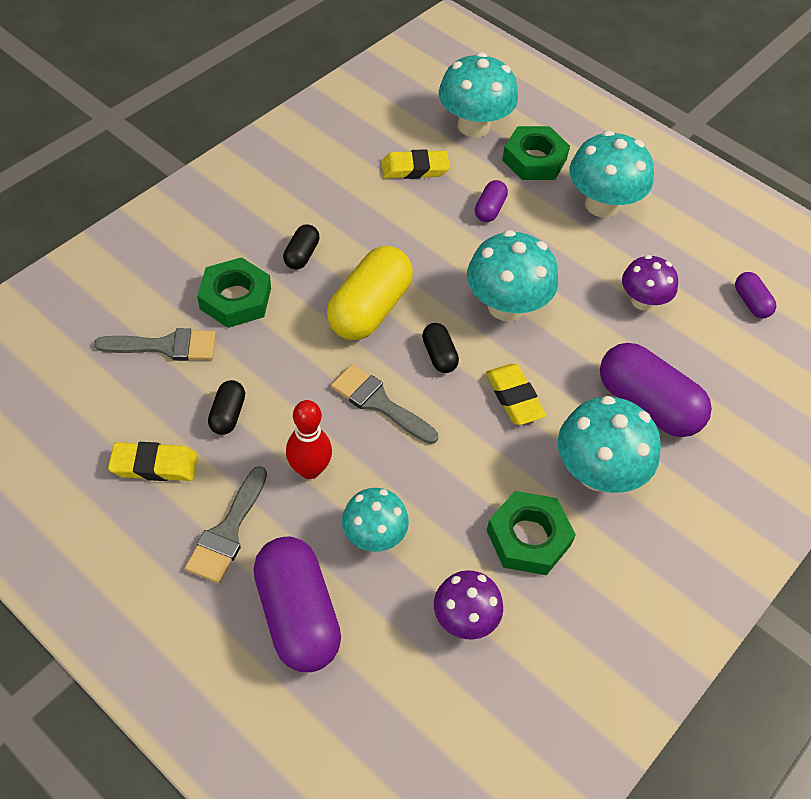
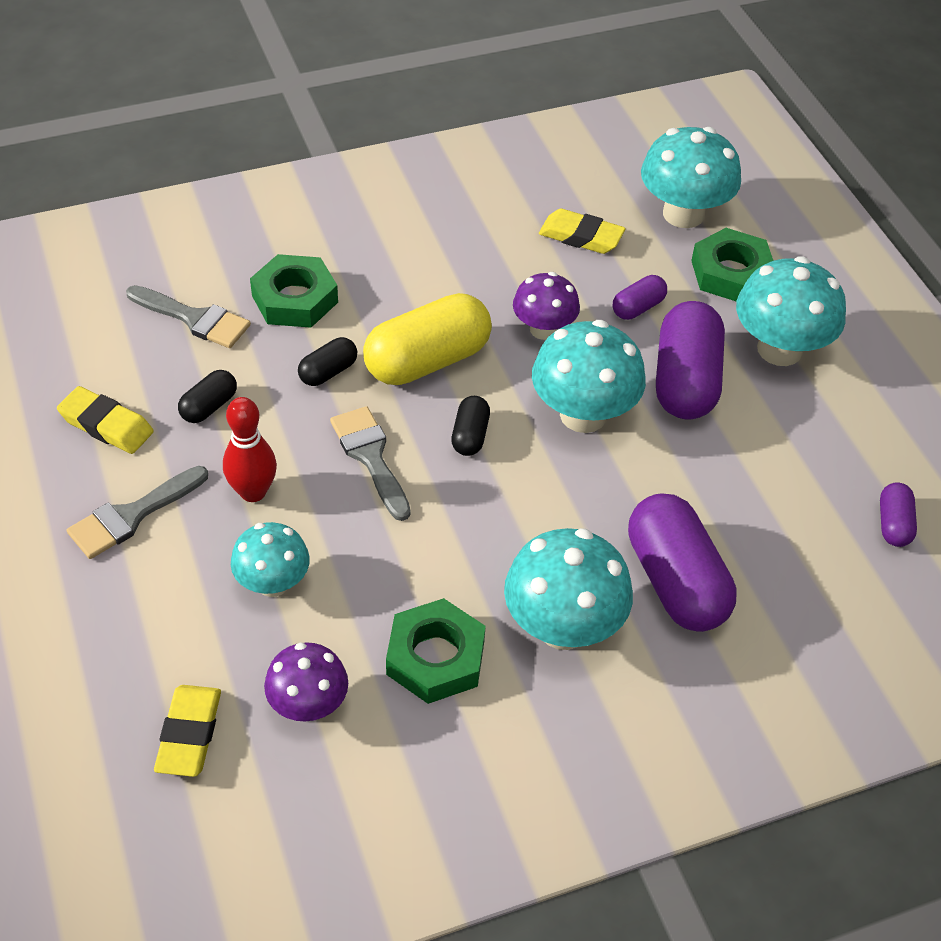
camera: 30 degrees right, 5 degrees down
purple capsule [253,536,341,672] -> purple capsule moved to [656,301,725,420]
black capsule [283,224,320,269] -> black capsule moved to [298,337,357,386]
yellow eraser [486,364,546,425] -> yellow eraser moved to [154,685,221,777]
purple mushroom [622,255,678,311] -> purple mushroom moved to [513,272,580,340]

